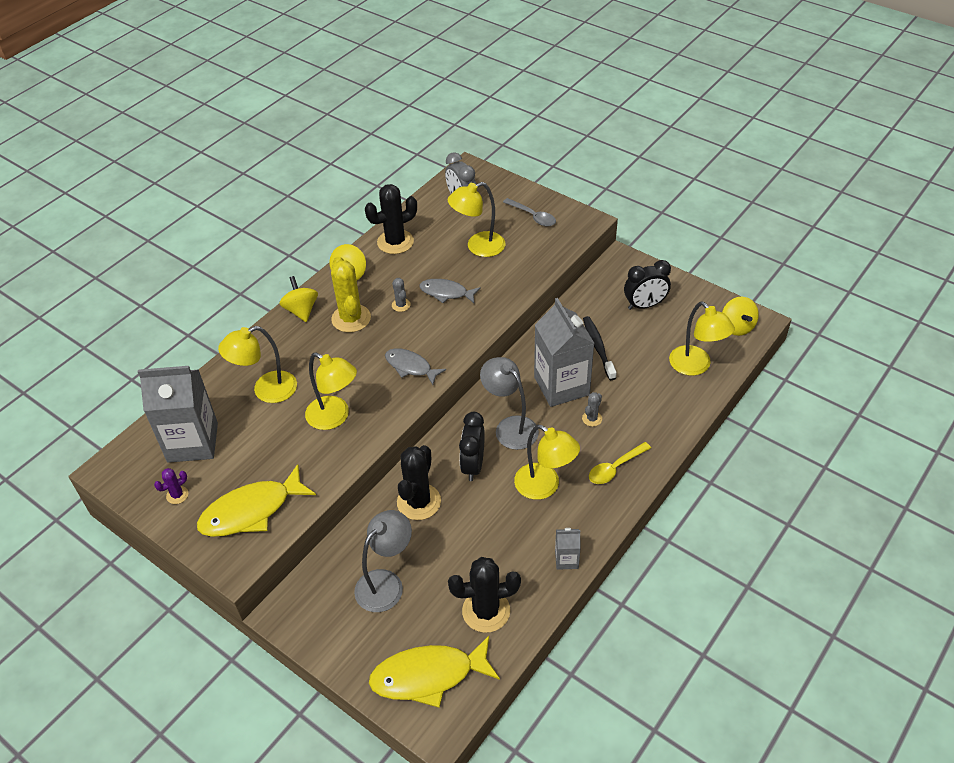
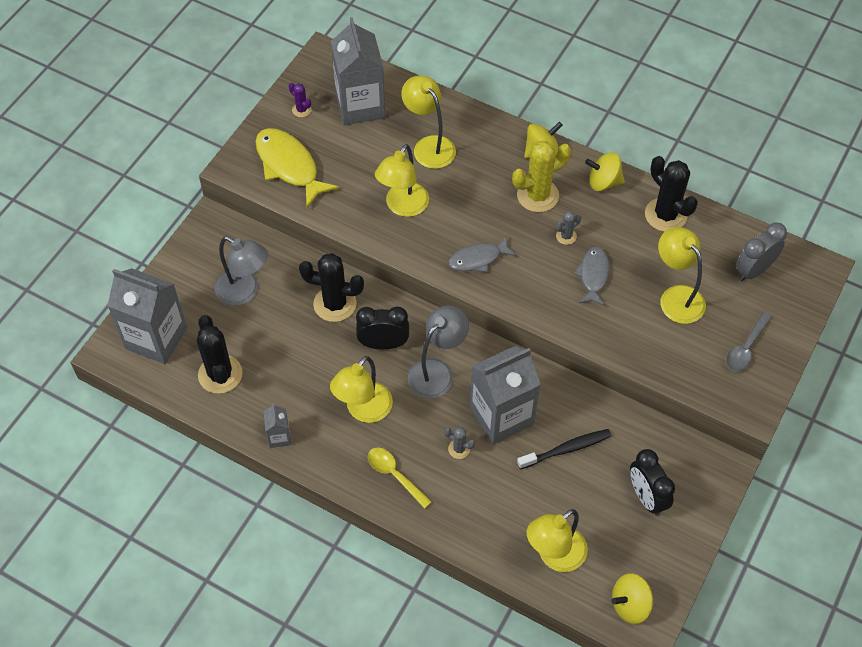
camera: 80 degrees right, 10 degrees up
yellow fish [369,636,500,708] -> grey carton [107,268,187,364]
grey fish [385,348,446,385] -> grey fish turned 135 degrees counterclockwise [448,236,517,272]

